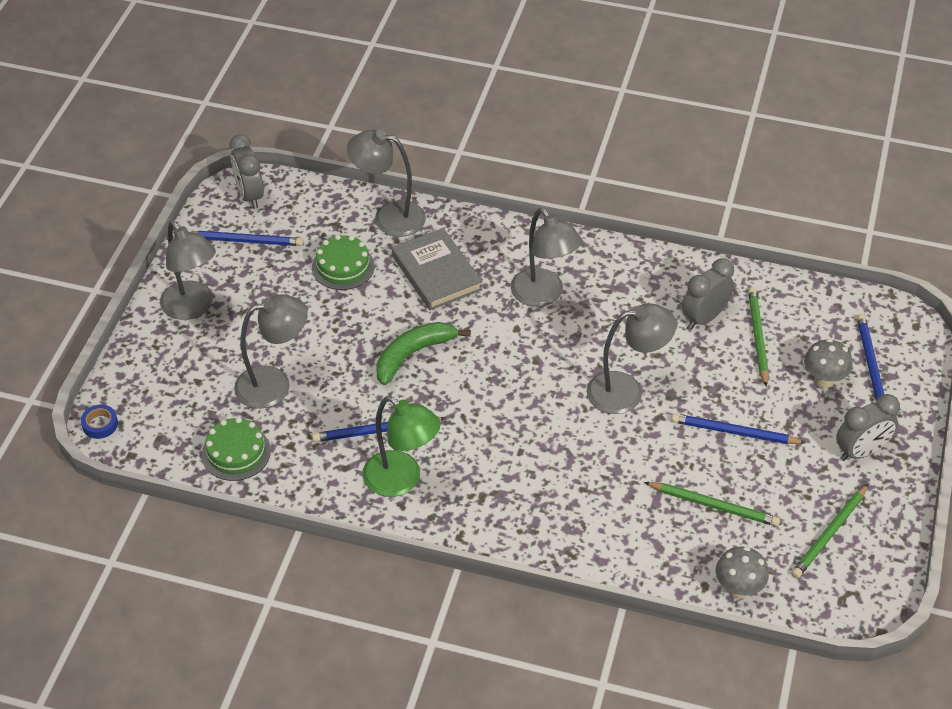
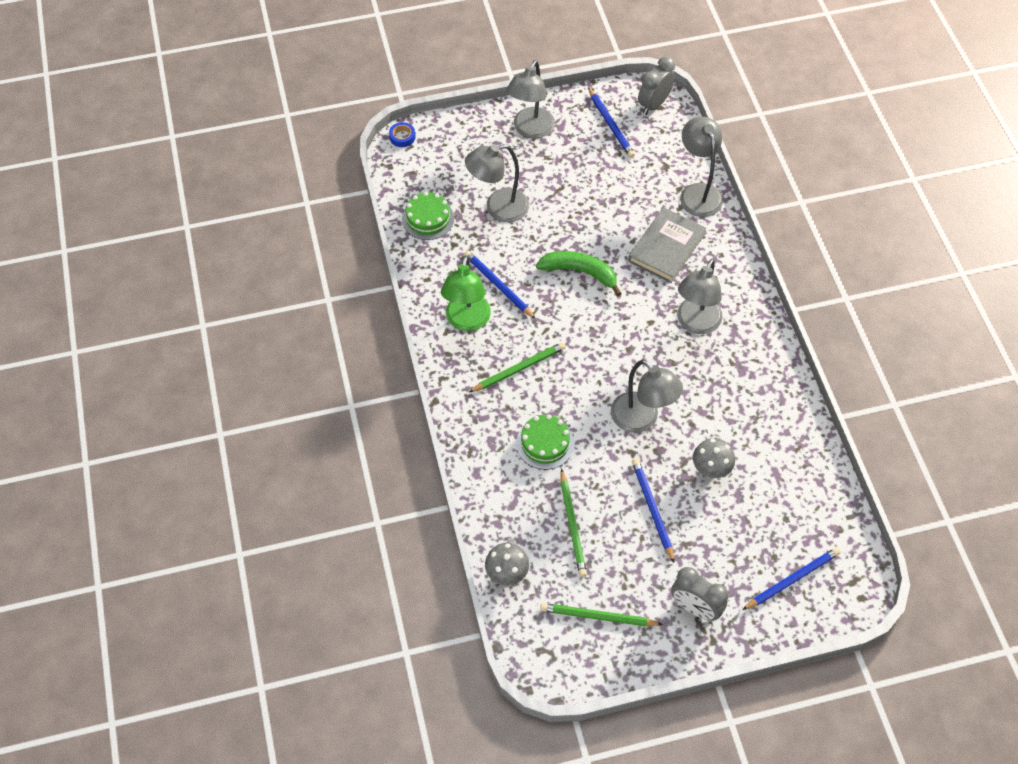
camera: 60 degrees right, 10 degrees up
grey lamp [234,295,308,408] -> grey lamp turned 120 degrees clockwise [465,144,529,222]
green cake [312,235,375,290] -> green cake moved to [516,414,574,469]
grey clock [682,258,734,329] -> none
green pencil [748,287,769,386] -> green pencil moved to [468,342,566,393]
grey mushroom [804,339,853,388] -> grey mushroom moved to [693,438,735,478]

